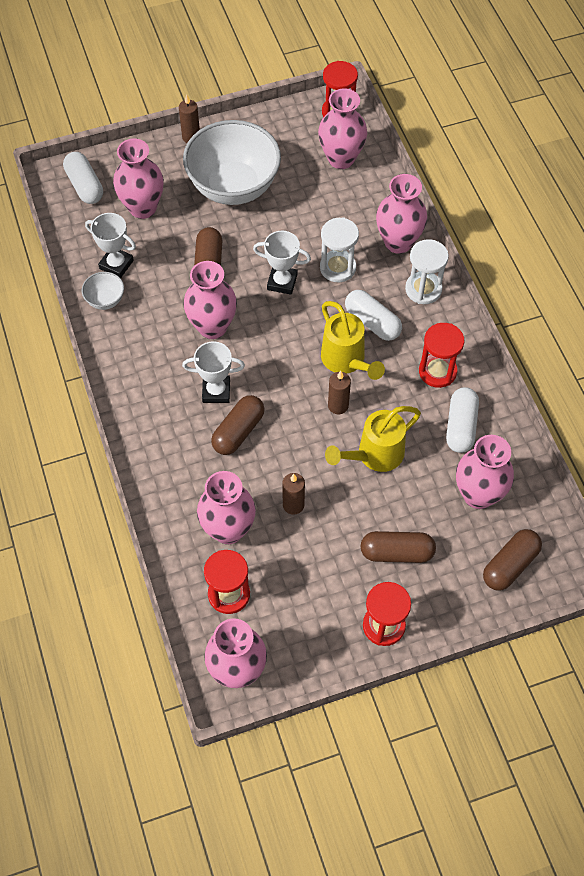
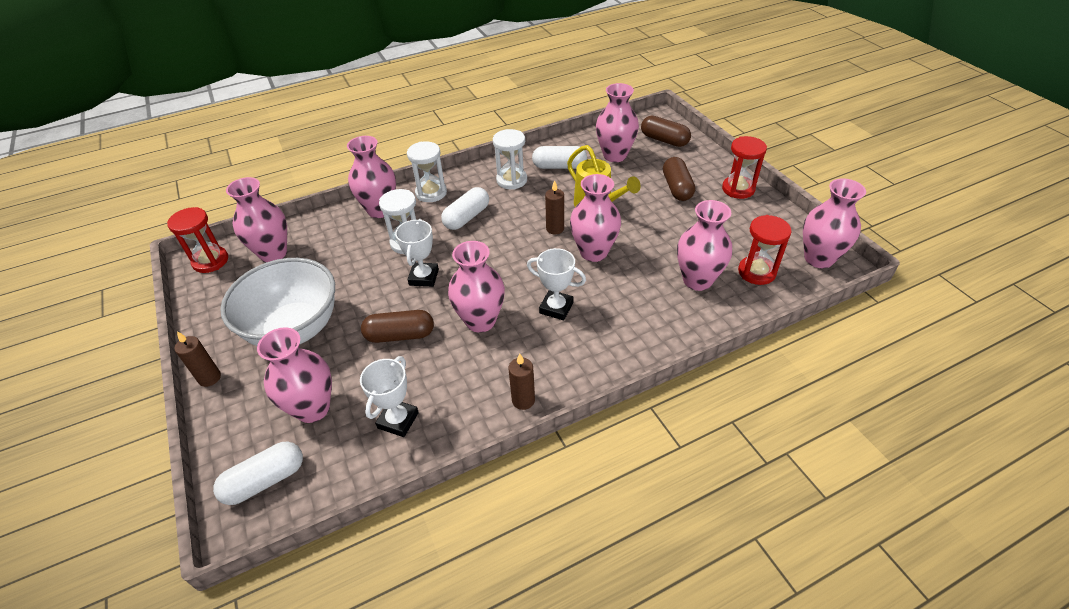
camera: 95 degrees left, 15 degrees down
white bowl [82,272,124,310] -> none
white trophy [182,341,245,403] -> white trophy turned 60 degrees counterclockwise [527,248,586,320]
brown capsule [211,395,265,455] -> none
brown candle [282,473,305,515] -> brown candle moved to [508,353,535,410]
yellow watering can [321,301,385,380] -> none
red hourglass [419,323,464,388] -> white hourglass [493,129,527,190]
none -> pink vase [570,174,621,262]

